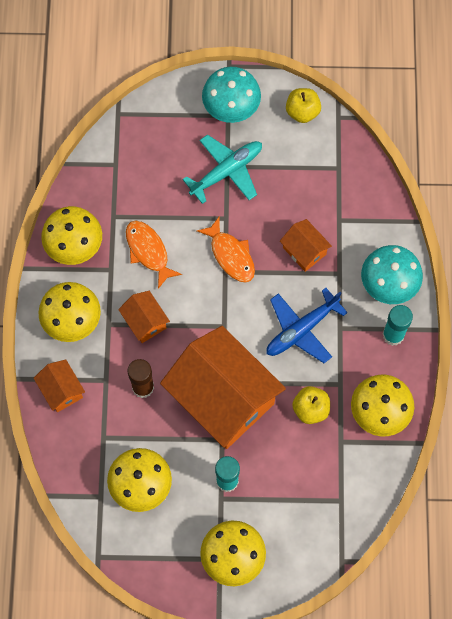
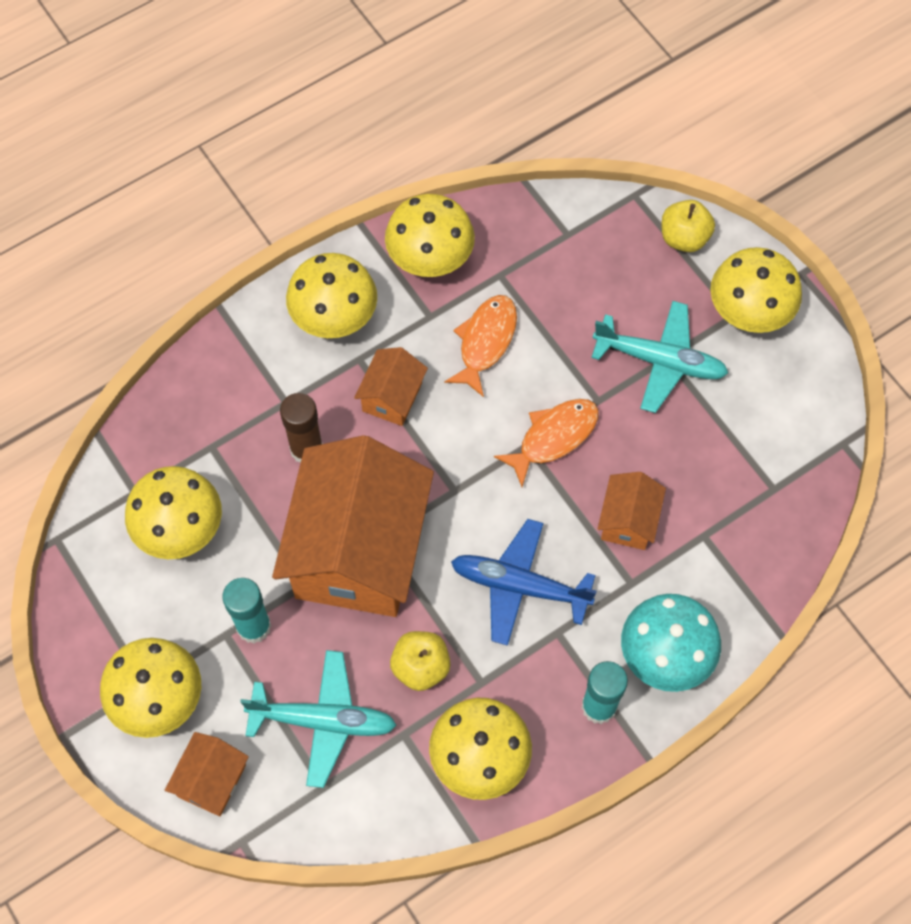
camera: 55 degrees right, 5 degrees down
orange house [34,360,85,412] -> orange house moved to [165,732,249,816]
orange fish [196,217,255,282] -> orange fish turned 150 degrees counterclockwise [494,399,599,487]
turquoise mushroom [202,67,261,123] -> yellow mushroom [710,247,802,333]
yellow apple [286,88,321,123] -> yellow apple moved to [661,200,715,252]
none -> turquoise plane [240,650,397,788]

